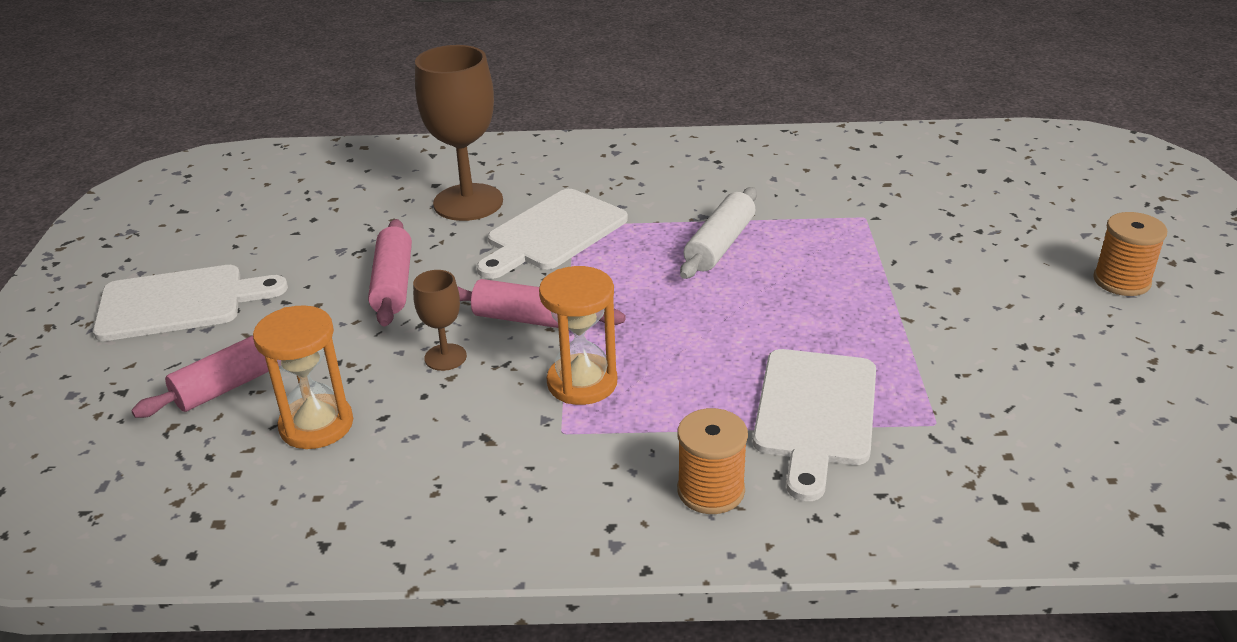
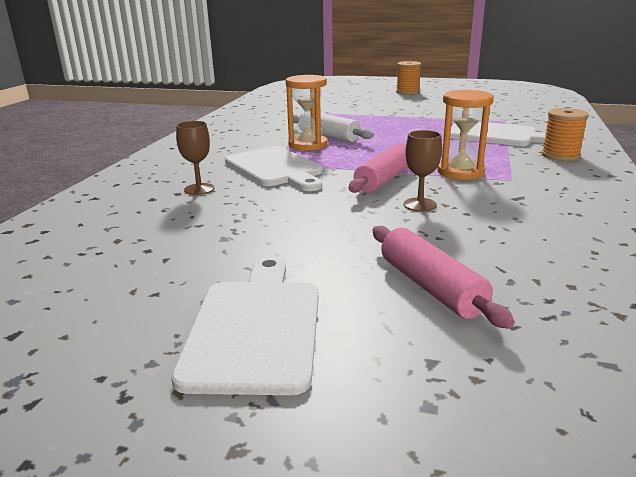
camera: 75 degrees left, 10 degrees down
orange hourglass [253,305,353,449] -> orange hourglass moved to [286,75,328,151]
pink rolling pin [368,219,412,326] -> none
brown goblet [415,45,503,221] -> brown goblet [176,121,214,195], size x0.50

